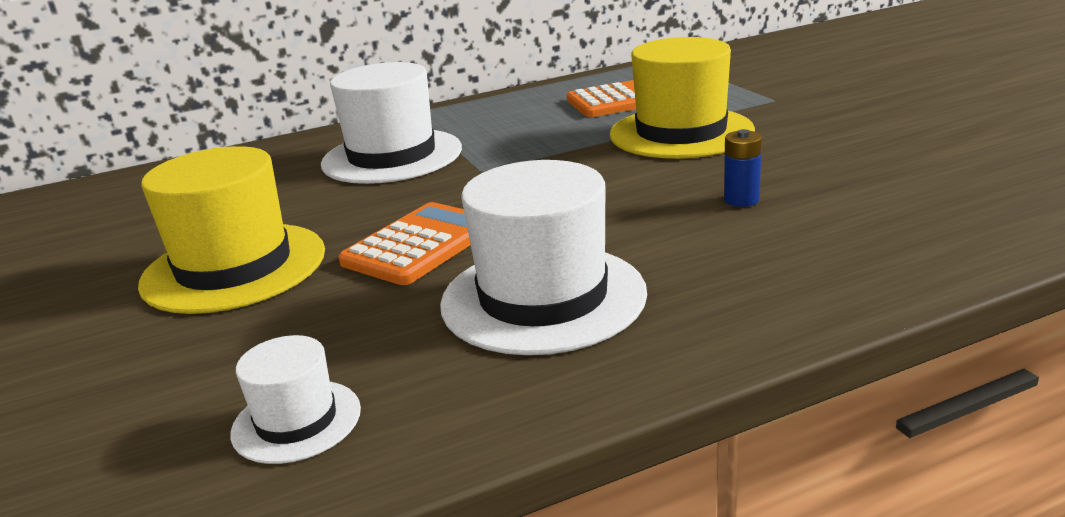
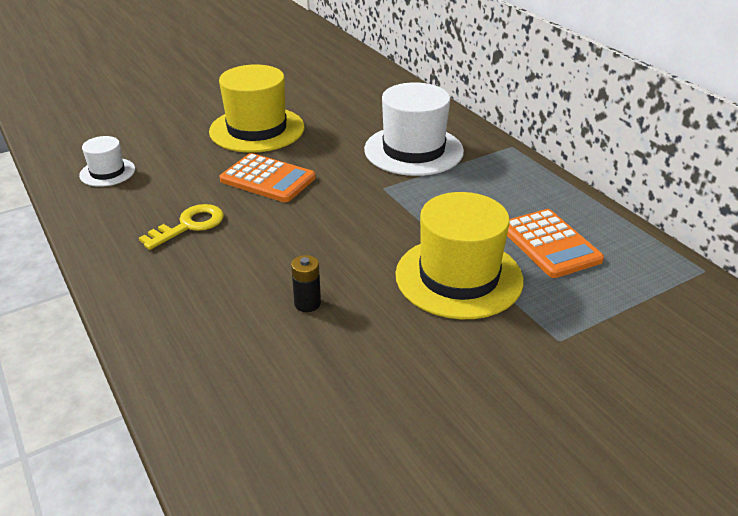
camera: 80 degrees right, 10 degrees up
white hat [440,160,647,355] -> yellow key [139,204,224,250]
blue battery [724,129,762,207] -> black battery [291,255,321,312]

